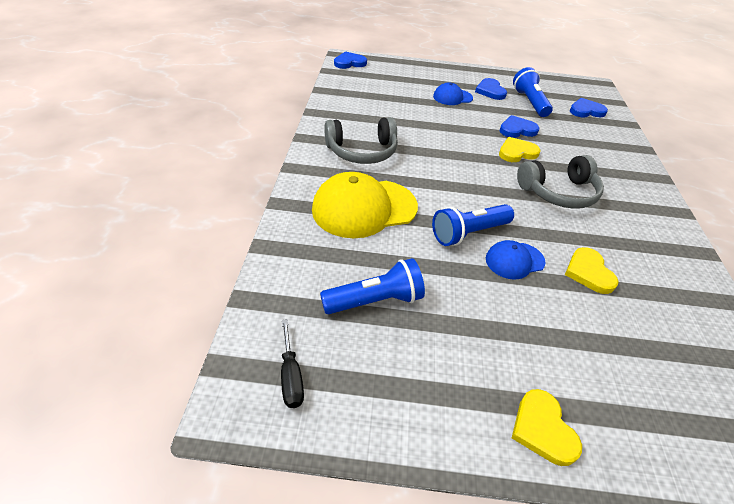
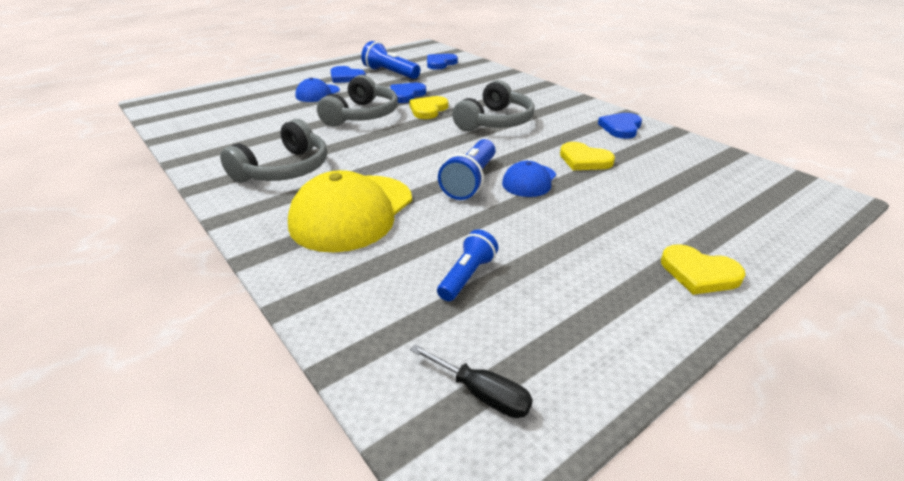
camera: 40 degrees left, 10 degrees down
blue flashlight [320,258,425,314] -> blue flashlight [437,230,498,301], size x0.66
blue heart [334,51,367,69] -> blue heart moved to [598,113,642,139]
none -> grey headphones [317,75,398,127]

